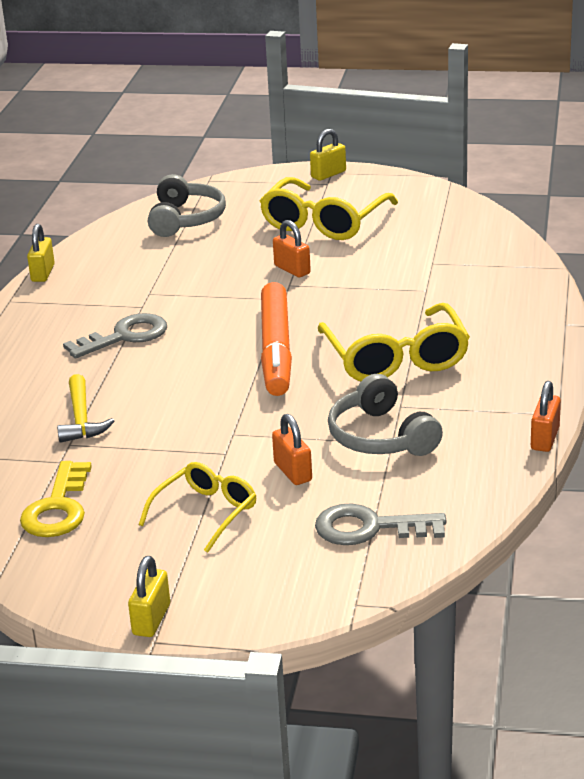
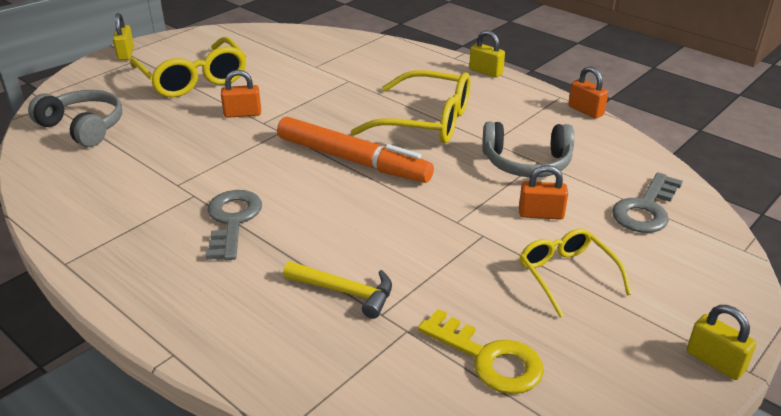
camera: 60 degrees left, 5 degrees up
yellow padlock [27,224,55,282] -> yellow padlock moved to [469,30,505,78]

